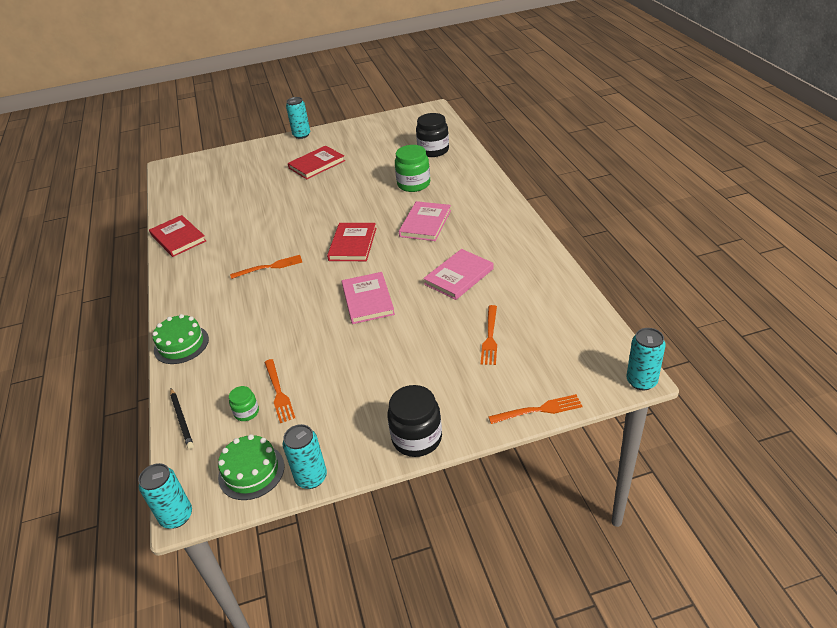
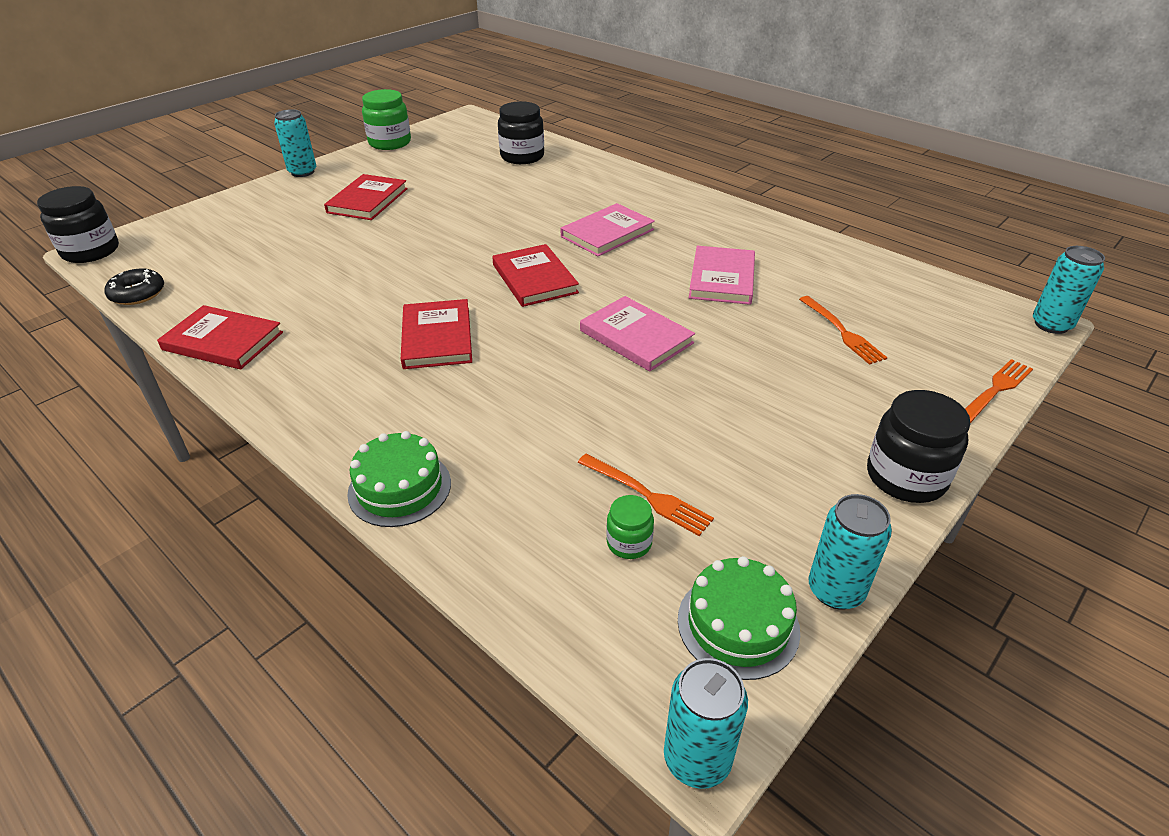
camera: 35 degrees left, 0 degrees up
black pencil [170,388,194,449] -> none
orange fork [230,255,302,279] -> red book [401,299,472,369]
green jar [395,145,430,192] -> green jar moved to [362,89,411,150]
pink book [399,201,451,241] -> pink book turned 60 degrees clockwise [561,203,655,257]
none -> black jar [37,186,119,263]
none -> black donut [105,269,164,305]

